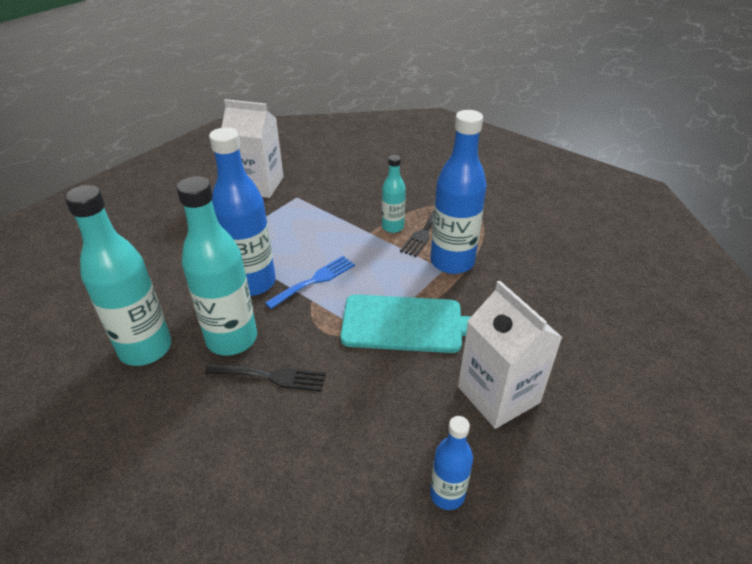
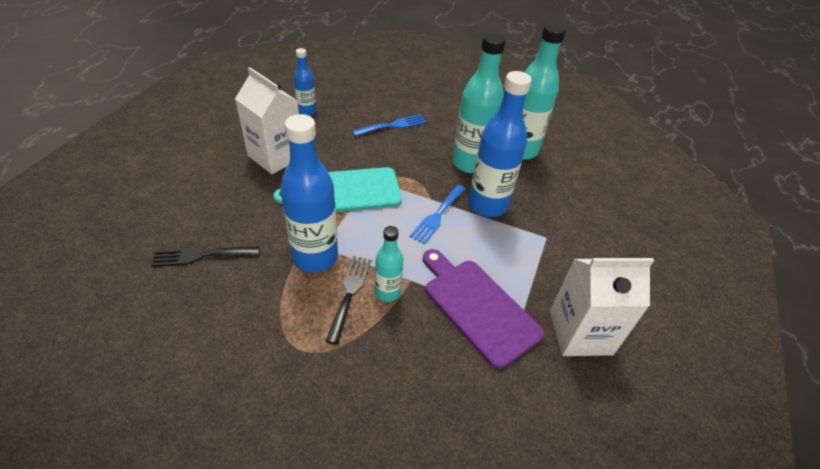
camera: 160 degrees right, 5 degrees up
black fork [205,363,326,392] -> black fork moved to [151,246,259,267]
none -> blue fork [352,114,426,136]
none -> purple cutting board [423,249,544,369]

